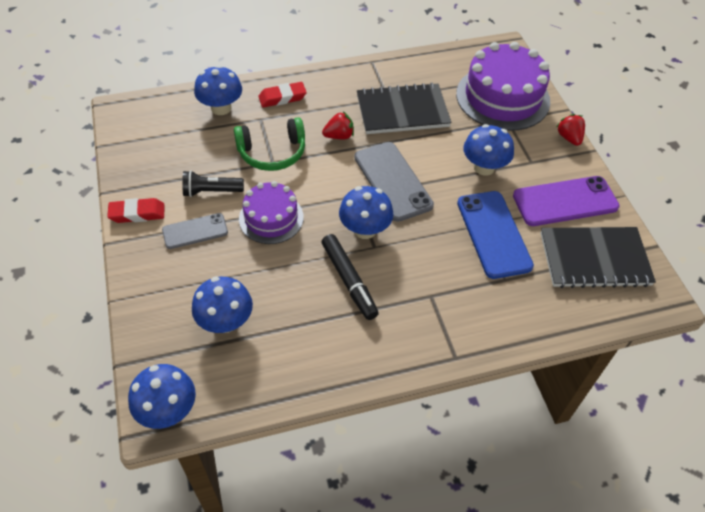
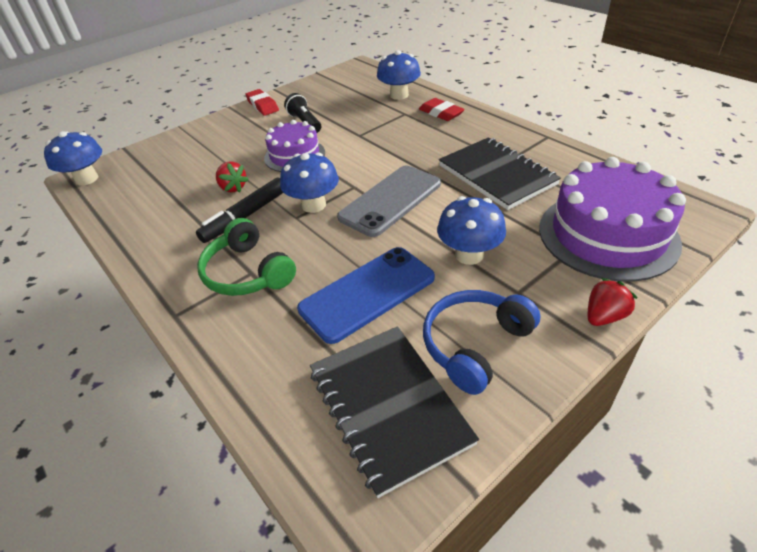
camera: 70 degrees right, 10 degrees down
grey phone [162,213,228,249] -> none
blue mushroom [192,277,253,333] -> none
green headphones [234,117,305,171] -> green headphones moved to [197,218,296,296]
red strawberry [322,111,354,139] -> red strawberry moved to [216,161,249,192]
purple phone [513,176,620,226] -> blue headphones [423,290,540,395]

